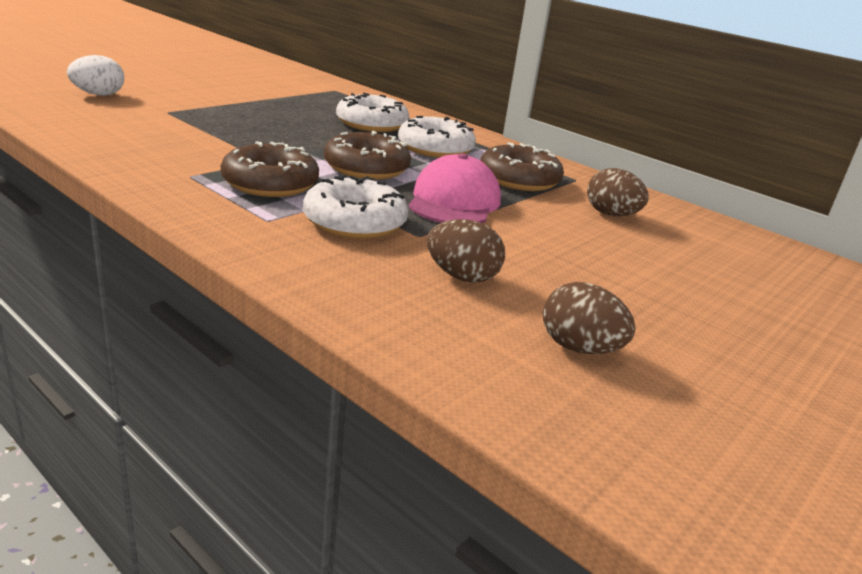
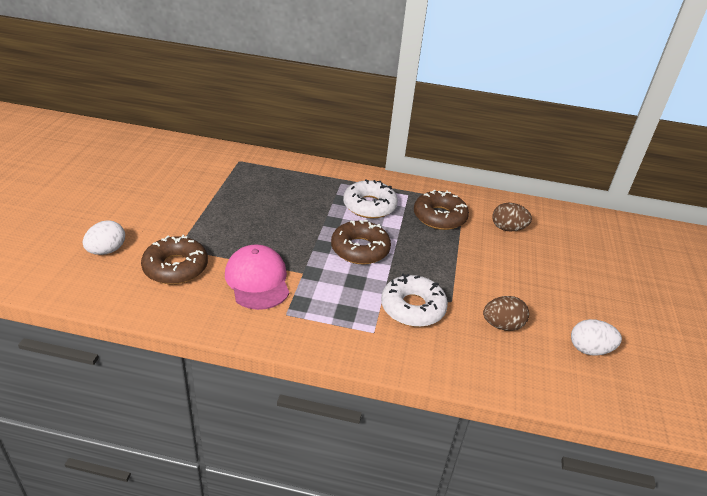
camera: 30 degrees left, 10 degrees up
brown donut [221,141,319,197] -> brown donut moved to [141,235,208,284]
white donut [336,93,409,132] -> none
pink cap [409,153,501,223] -> pink cap moved to [225,244,289,310]
brown egg [543,282,636,354] -> white egg [571,319,622,356]

